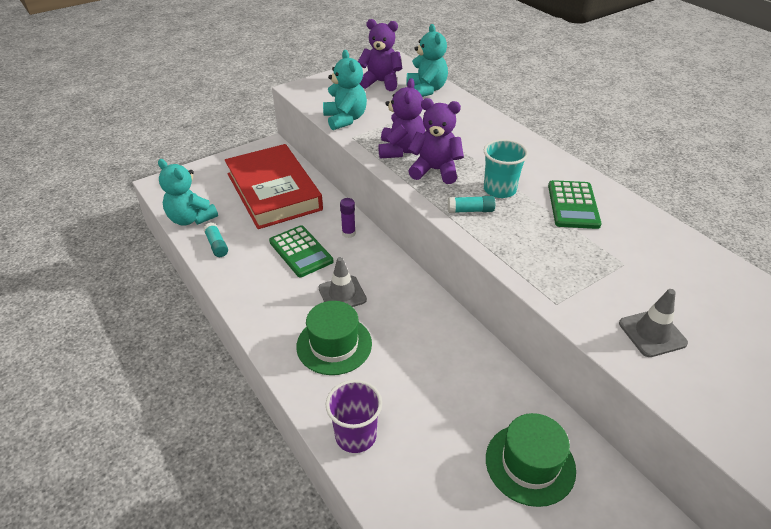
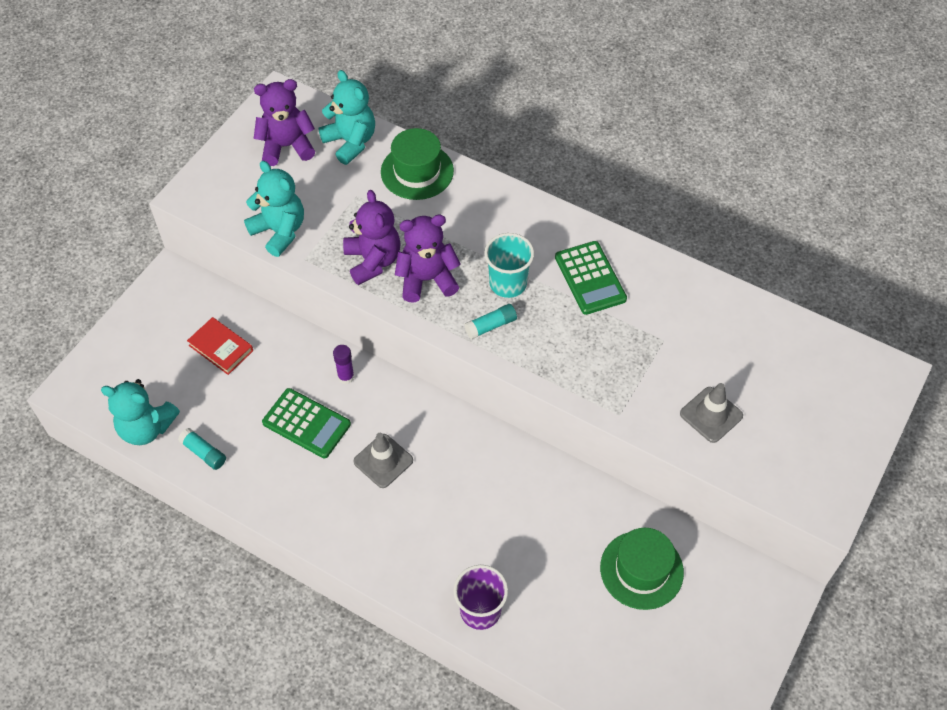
camera: 25 degrees left, 15 degrees up
red book [225,144,323,229] -> red book [187,317,253,375], size x0.42
green hat [296,301,372,375] -> green hat moved to [381,128,454,200]

